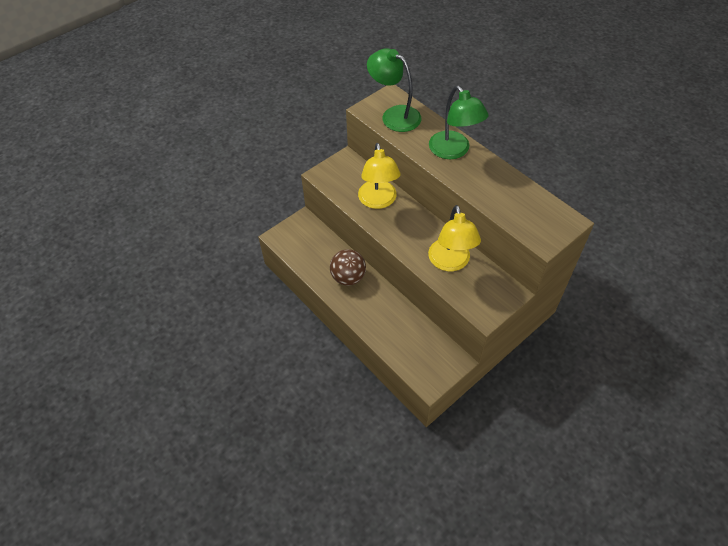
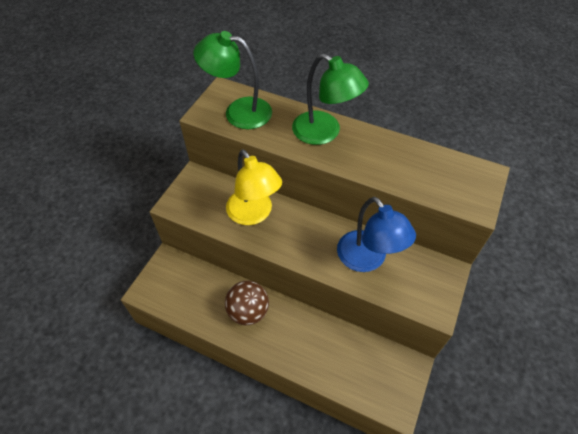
camera: 25 degrees left, 0 degrees up
yellow lamp [428,205,481,271] -> blue lamp [337,197,416,272]

